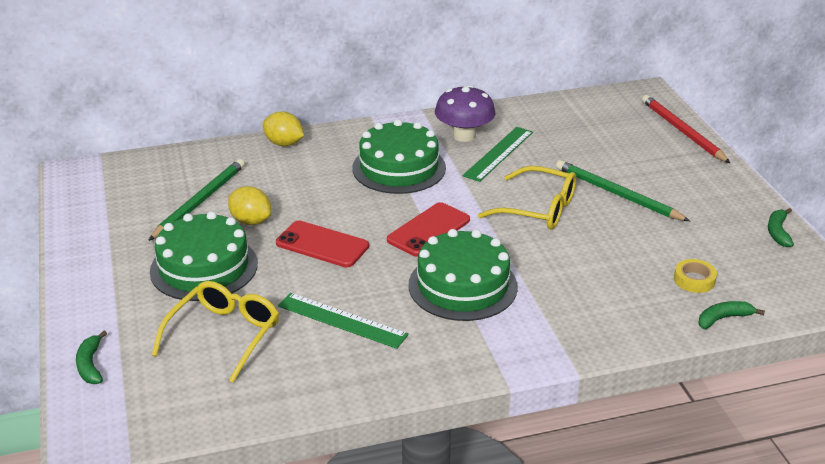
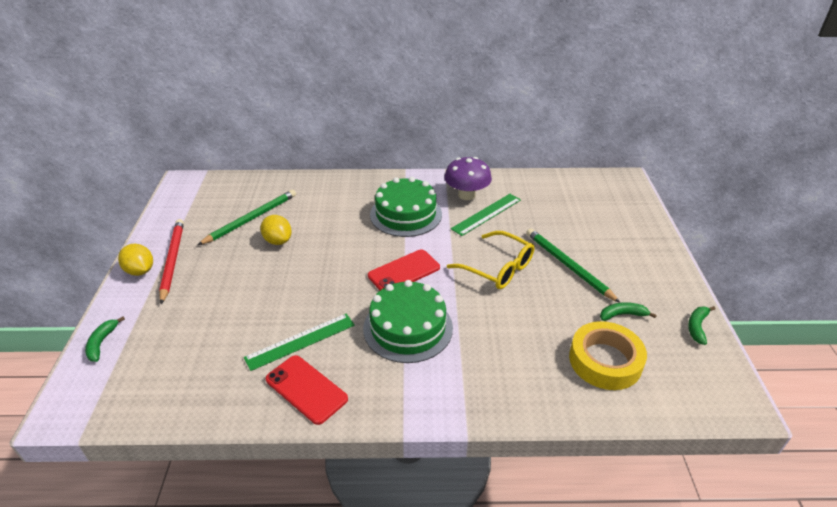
camera: 15 degrees right, 5 degrees up
green cake [150,211,258,301] -> none
yellow glasses [152,281,279,383] -> none
yellow lemon [263,112,304,146] -> yellow lemon moved to [118,244,153,276]
red phone [276,221,369,267] -> red phone moved to [265,355,348,425]
green ruler [278,293,409,349] -> green ruler turned 75 degrees counterclockwise [244,314,355,371]
red pencil [642,95,731,164] -> red pencil moved to [159,219,184,304]
yellow tape [674,259,717,293] -> yellow tape [569,321,647,390], size x2.00
green banana [698,301,765,329] -> green banana moved to [600,302,657,321]

